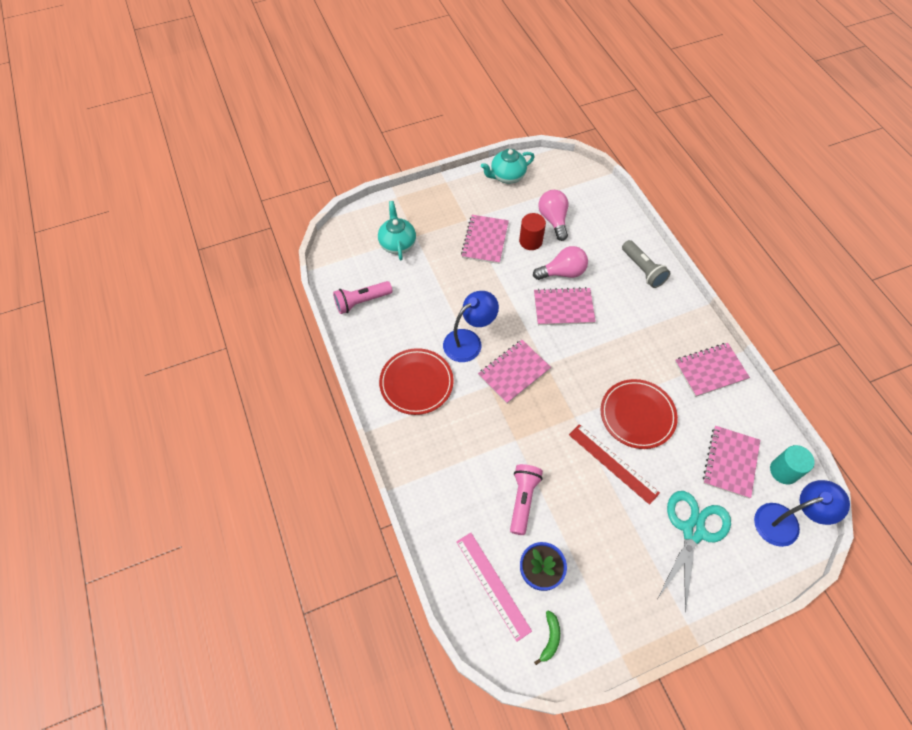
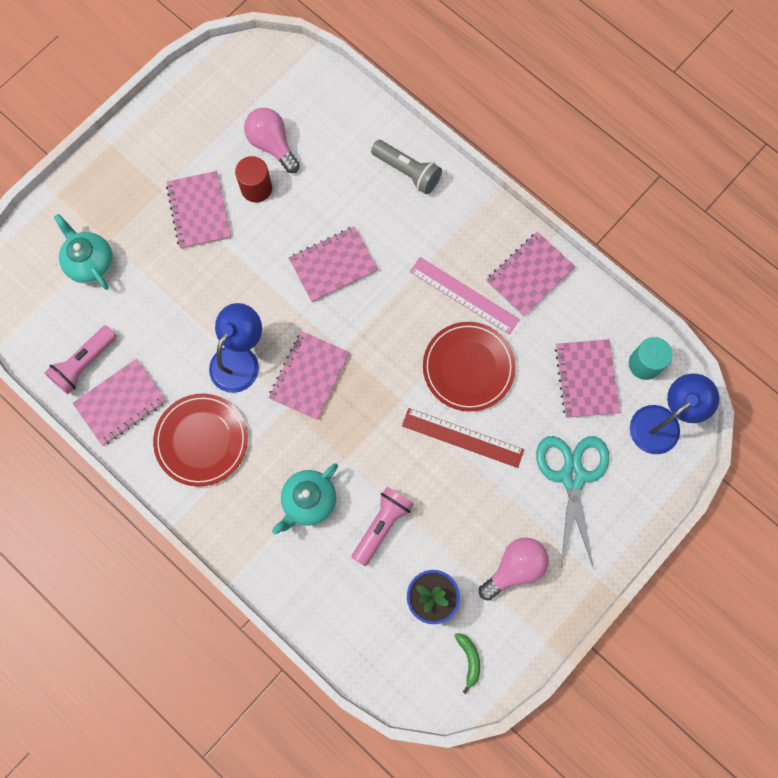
camera: 25 degrees left, 15 degrees up
pink ruler [456,533,532,642] -> pink ruler moved to [410,257,520,334]
turquoise teapot [481,149,535,184] -> turquoise teapot moved to [272,463,338,535]
pink flashlight [510,464,543,535] -> pink flashlight turned 45 degrees clockwise [352,487,414,566]
pink light bulb [533,246,588,280] -> pink light bulb moved to [479,538,549,601]
none -> pink notebook [73,359,166,446]

